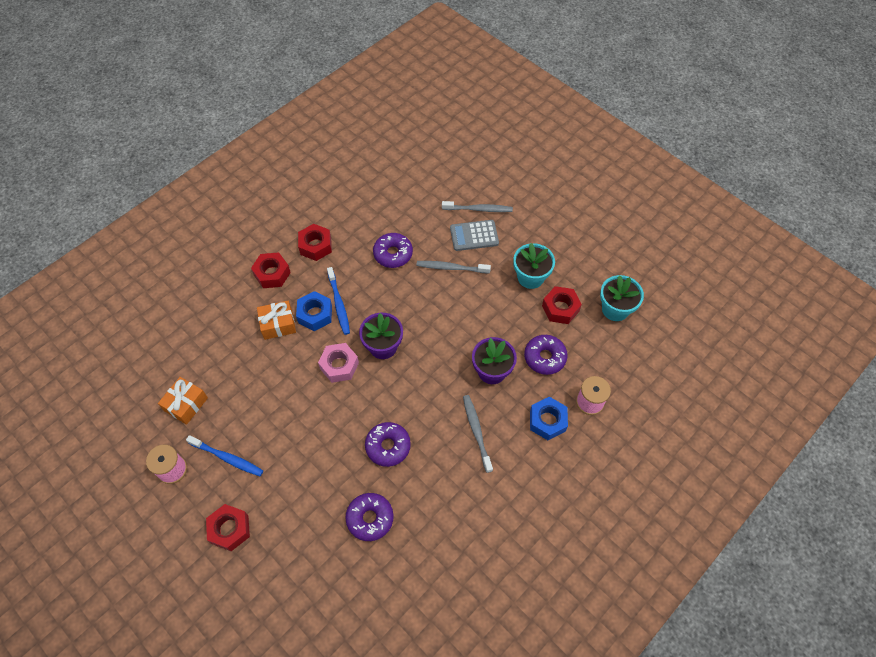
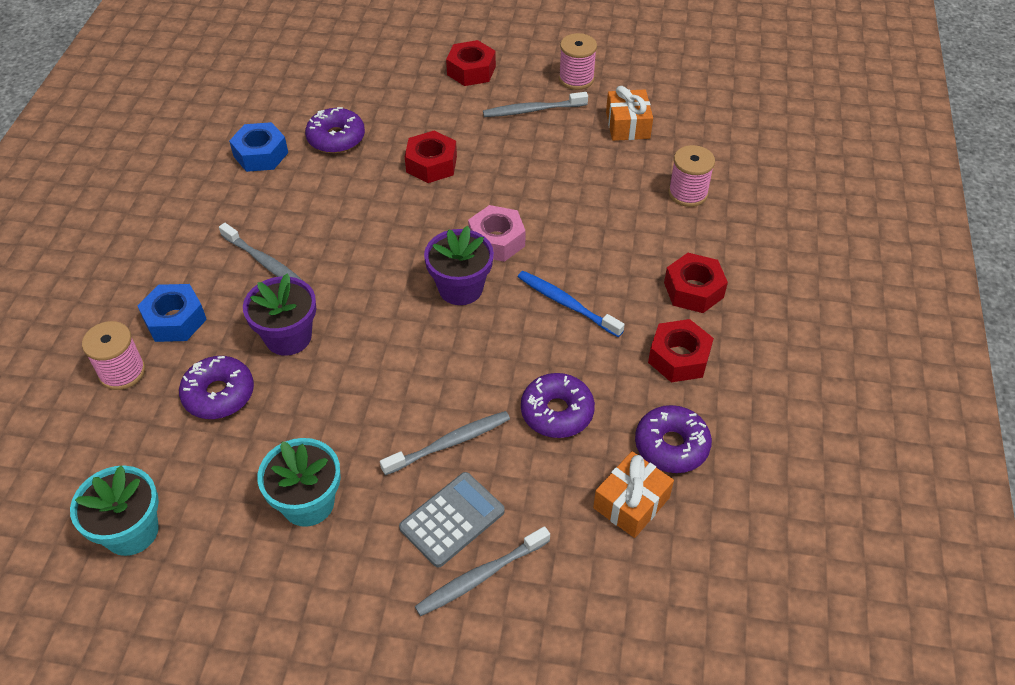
camera: 145 degrees right, 10 degrees down
blue toothbrush [186,435,263,476] -> grey toothbrush [483,92,588,117]
orange gift [257,301,296,340] -> orange gift moved to [593,451,674,538]
blue nut [296,291,332,331] -> blue nut moved to [229,122,288,172]
purple donut [365,422,411,467] -> purple donut moved to [635,405,712,473]
red nut [542,286,582,324] -> red nut moved to [405,131,457,183]
none -> pink spool [668,145,715,207]

